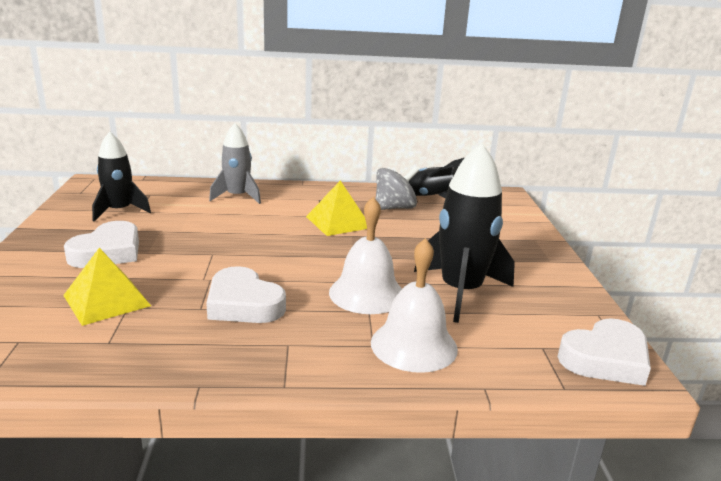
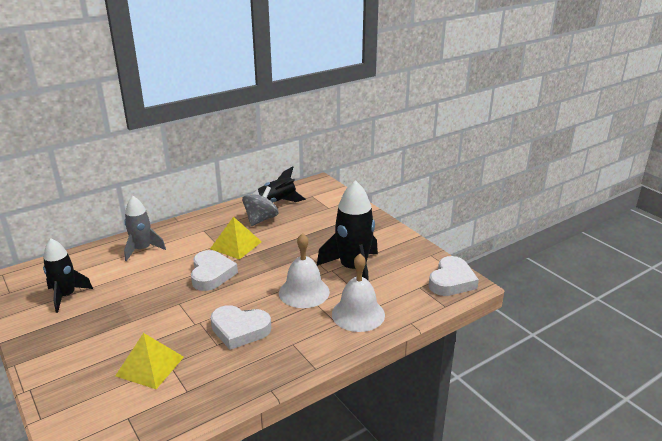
camera: 30 degrees left, 5 degrees up
white heart [64,221,139,268] -> white heart moved to [191,250,238,291]

